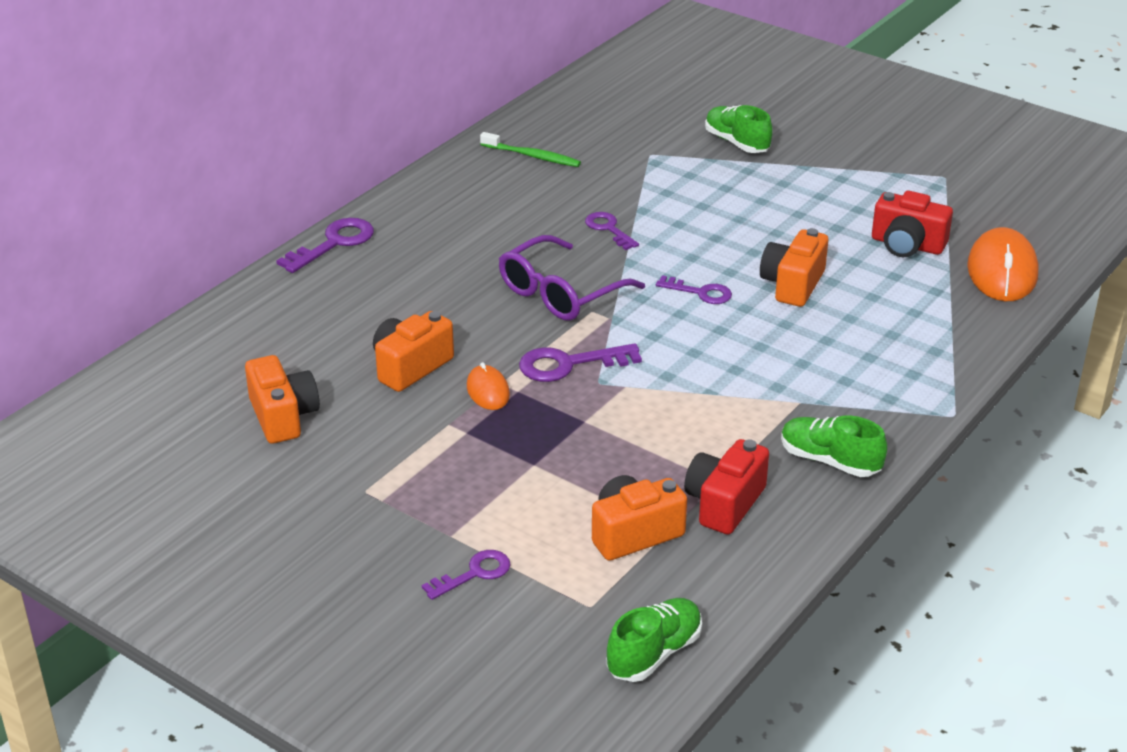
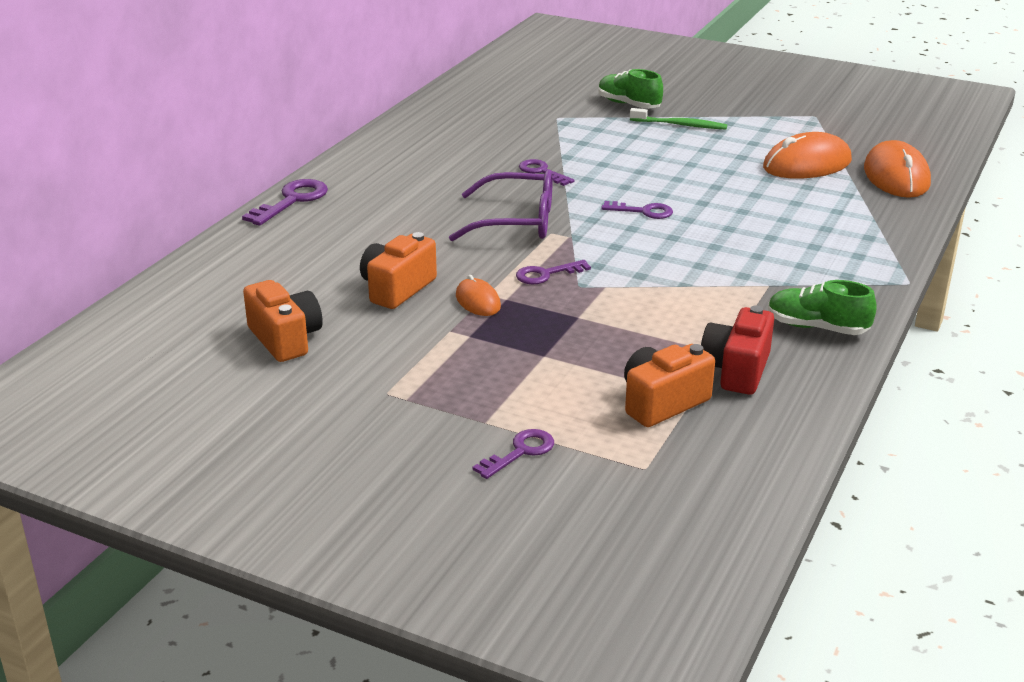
camera: 10 degrees left, 5 degrees down
green toothbrush [480,132,581,167] -> green toothbrush moved to [630,108,727,129]
purple glasses [499,235,645,321] -> purple glasses turned 120 degrees counterclockwise [449,170,553,241]
purple key [519,343,642,382] -> purple key [516,260,591,284], size x0.66
green shoe [606,598,702,682] -> none
orange camera [760,228,828,307] -> none
red camera [872,191,953,257] -> orange mouse [763,132,852,178]

